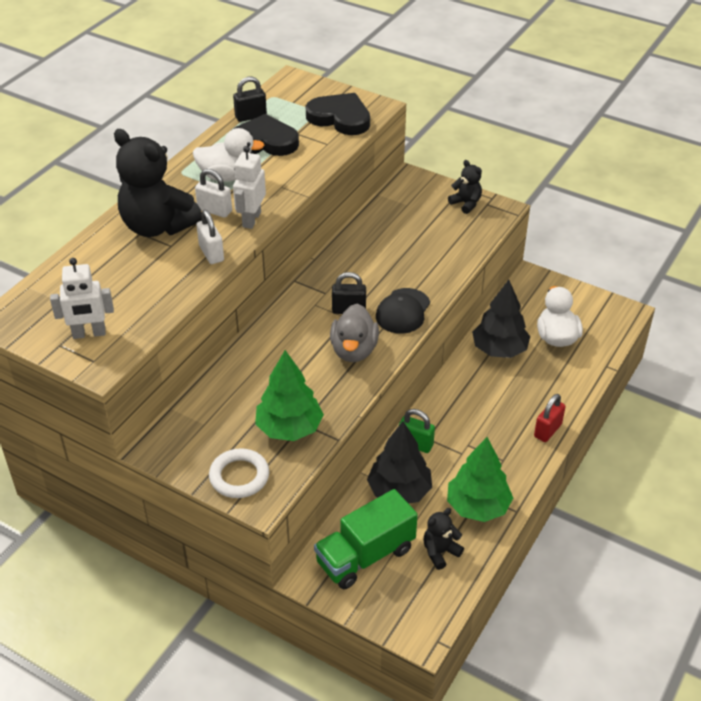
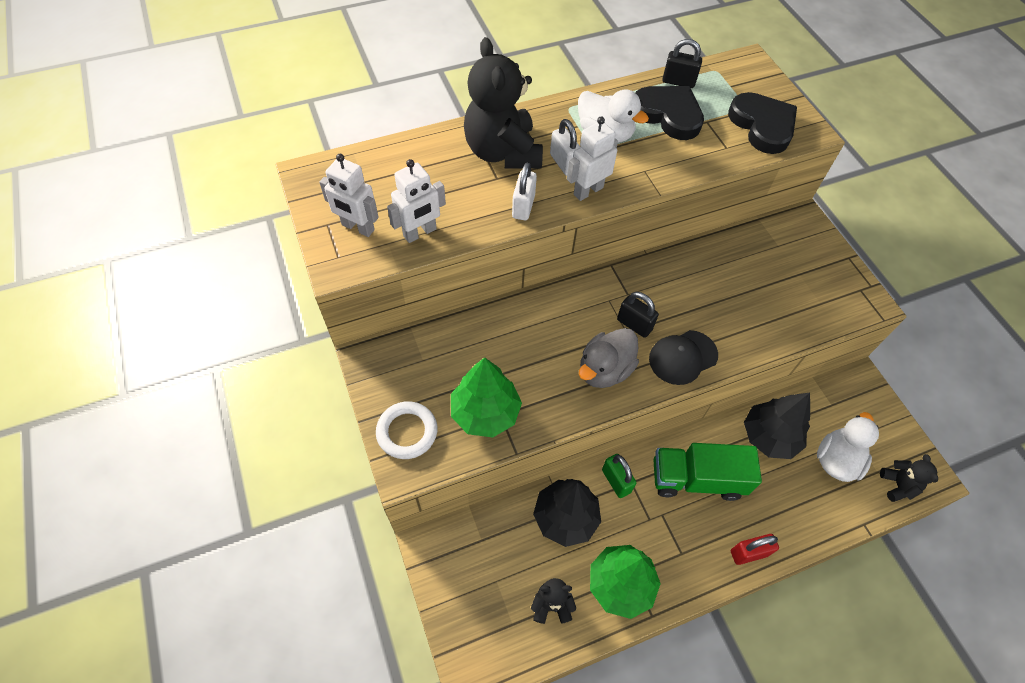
camera: 35 degrees right, 15 degrees up
green truck [314,489,418,589] -> green truck moved to [653,443,762,501]
black teddy bear [448,160,482,214] -> black teddy bear moved to [880,454,938,502]
none -> white robot [387,159,446,243]

